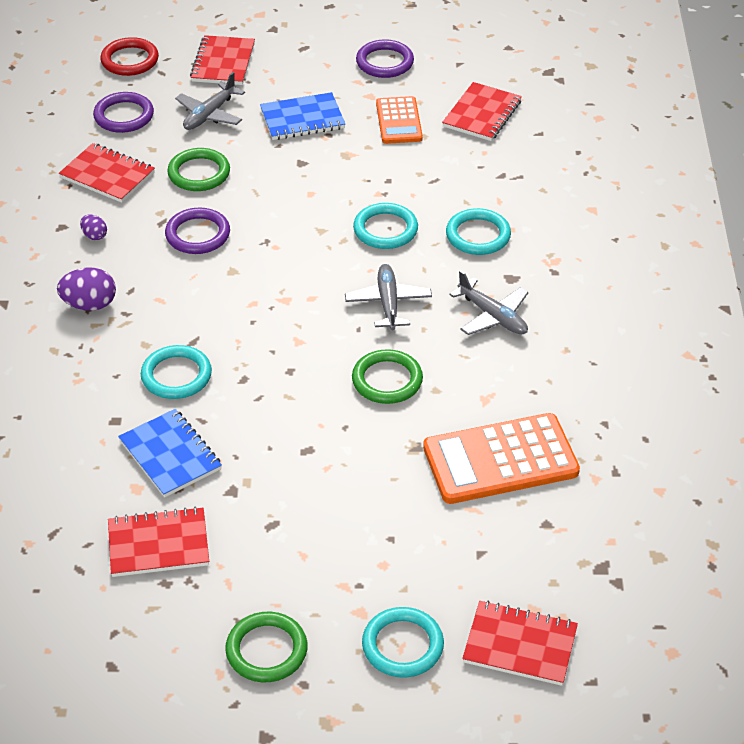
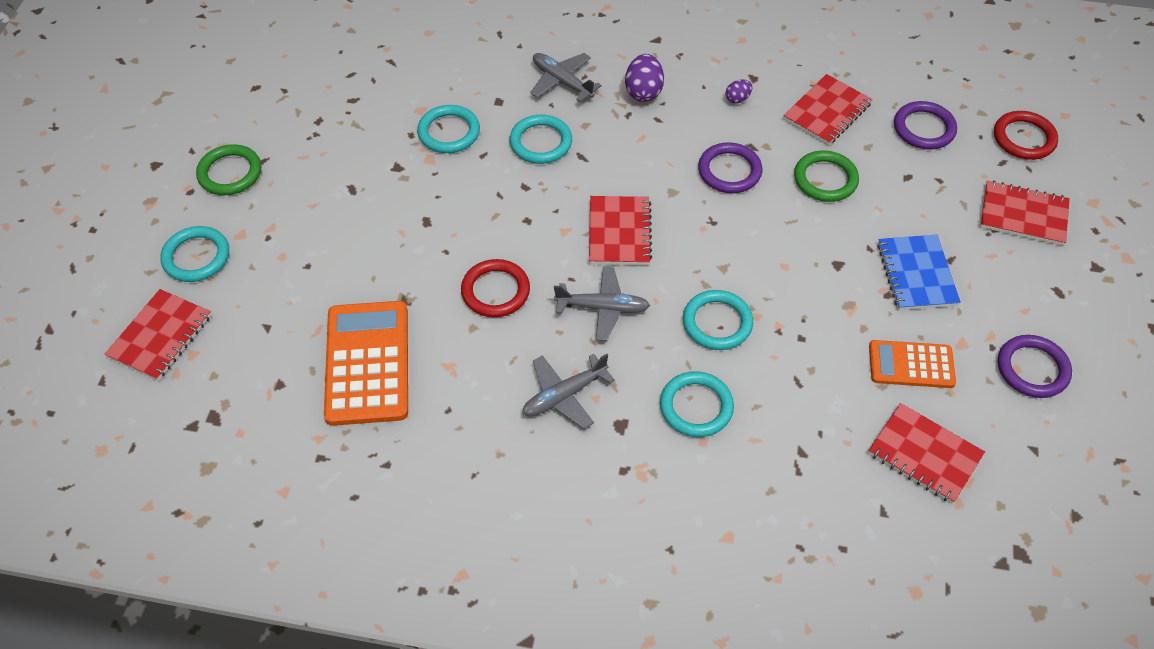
camera: 100 degrees right, 10 degrees up
red notebook [108,507,209,577] -> red notebook moved to [589,196,652,265]
blue notebook [118,409,222,498] -> turquoise ring [417,105,480,153]
grey plane [175,72,245,130] -> grey plane moved to [530,53,602,102]
green ring [352,349,423,404] -> red ring [461,259,530,317]

